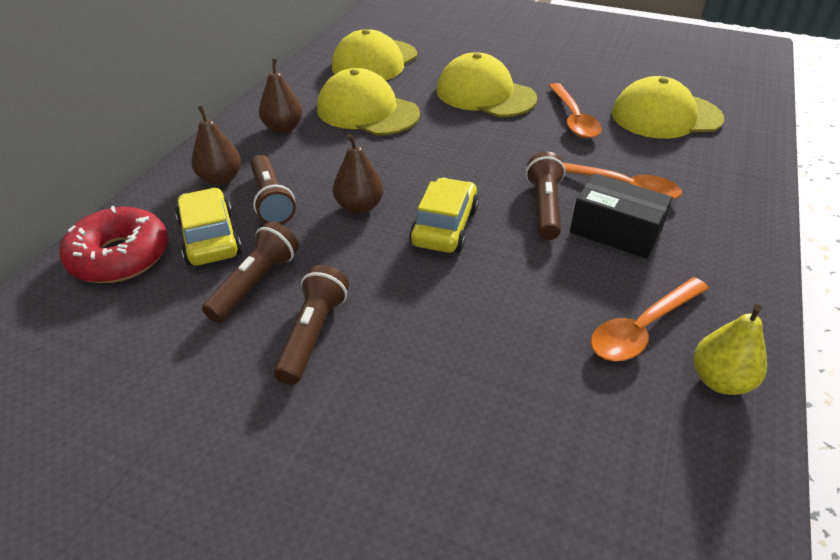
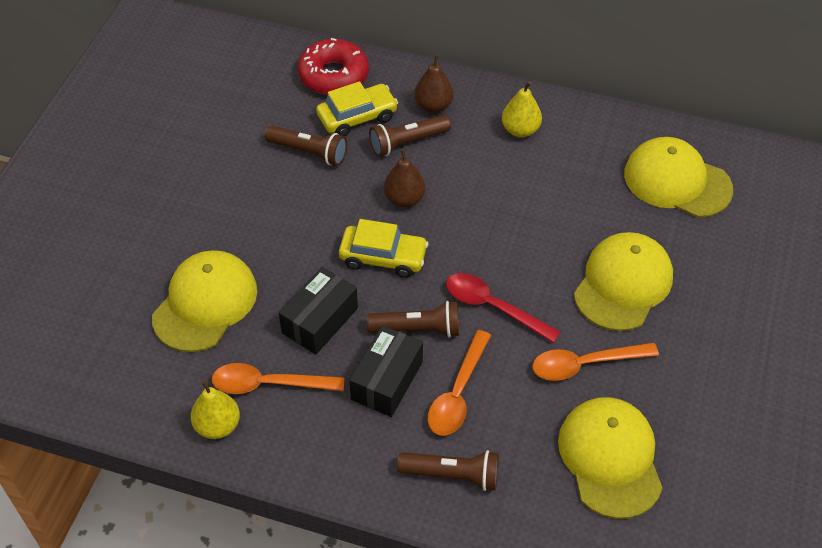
camera: 85 degrees right, 10 degrees up
brown pear [259,58,303,133] -> yellow pear [502,81,542,137]
brown flashlight [274,265,349,385] -> brown flashlight moved to [397,450,499,491]
yellow cap [317,68,420,135] -> yellow cap moved to [152,250,257,352]
orange spoon [591,277,709,361] -> orange spoon turned 45 degrees counterclockwise [212,363,344,394]
none -> black box [279,267,358,354]
none -> red spoon [446,273,561,343]

